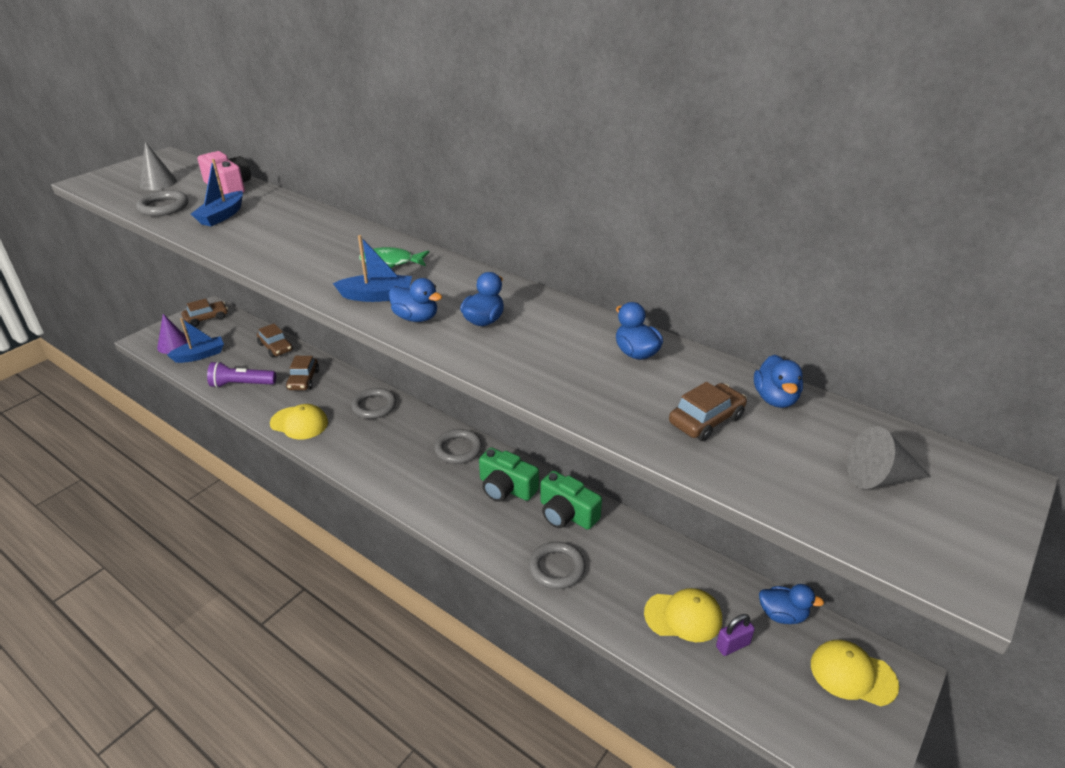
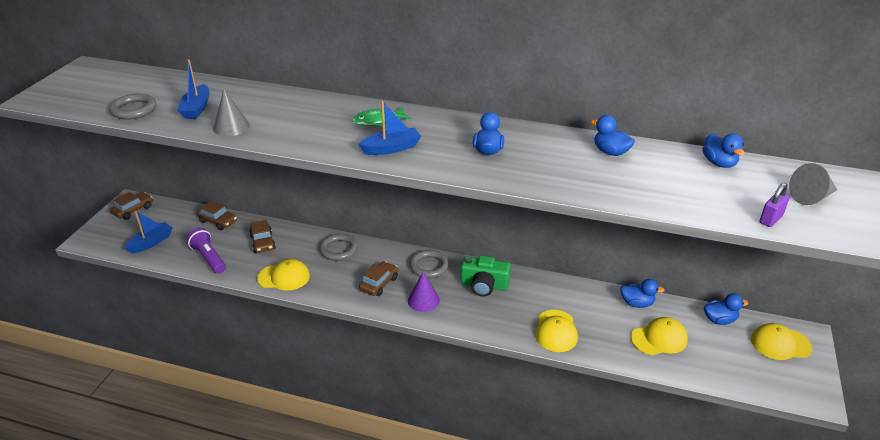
camera: 20 degrees left, 0 degrees up
grey cone [139,142,177,190] -> grey cone moved to [213,89,250,136]
purple cone [157,314,188,354] -> purple cone moved to [408,272,440,312]
pink camera [198,151,251,194] -> none
purple flashlight [207,361,276,388] -> purple flashlight turned 75 degrees clockwise [187,228,226,274]
blue duck [389,278,442,322] -> blue duck moved to [620,279,665,308]
grey ring [529,542,586,589] -> yellow cap [535,310,578,352]
green camera [540,471,602,530] -> none
brown car [669,382,747,441] -> brown car moved to [359,261,398,296]
purple padlock [716,614,755,656] -> purple padlock moved to [759,183,790,227]

